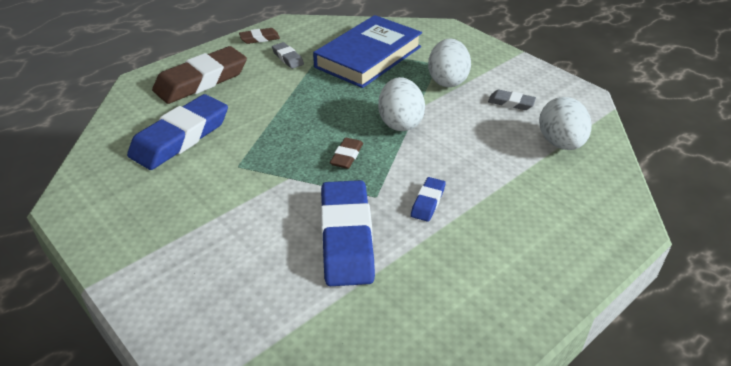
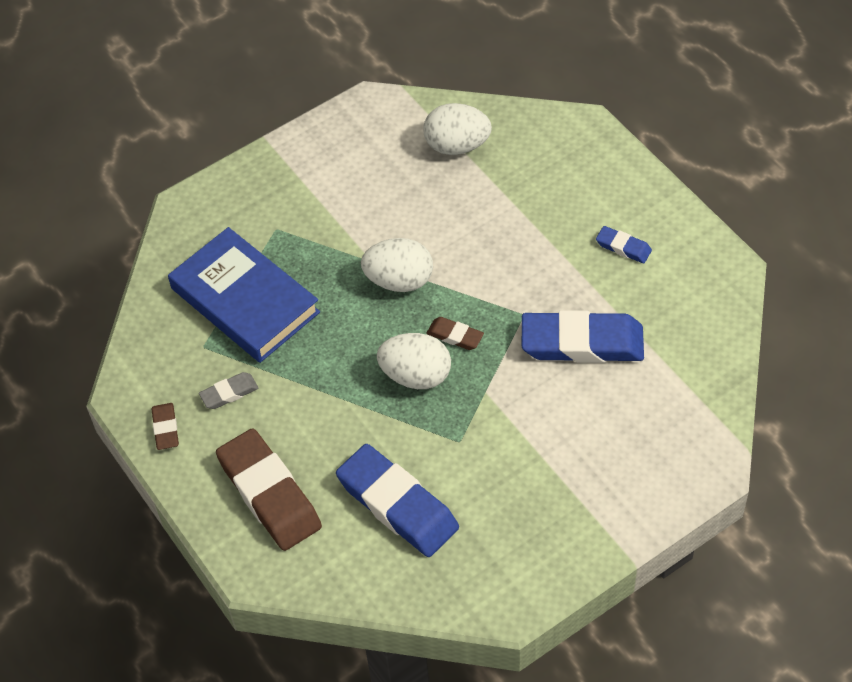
camera: 80 degrees left, 15 degrees up
blue eraser [411,177,446,222] -> blue eraser moved to [596,226,652,263]
white egg [428,38,471,87] -> white egg moved to [377,333,451,389]
grey eraser [488,90,536,110] -> none

